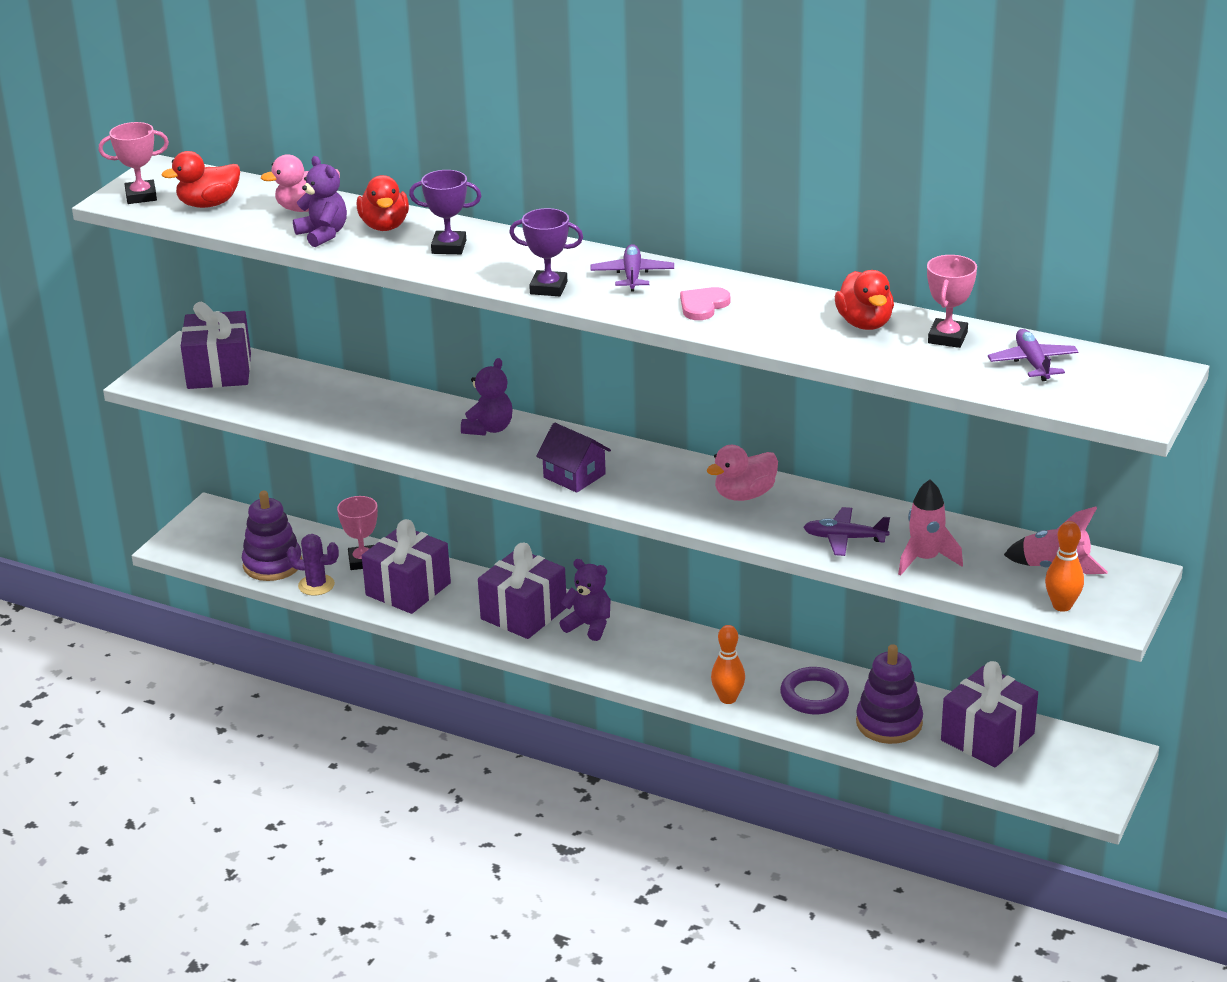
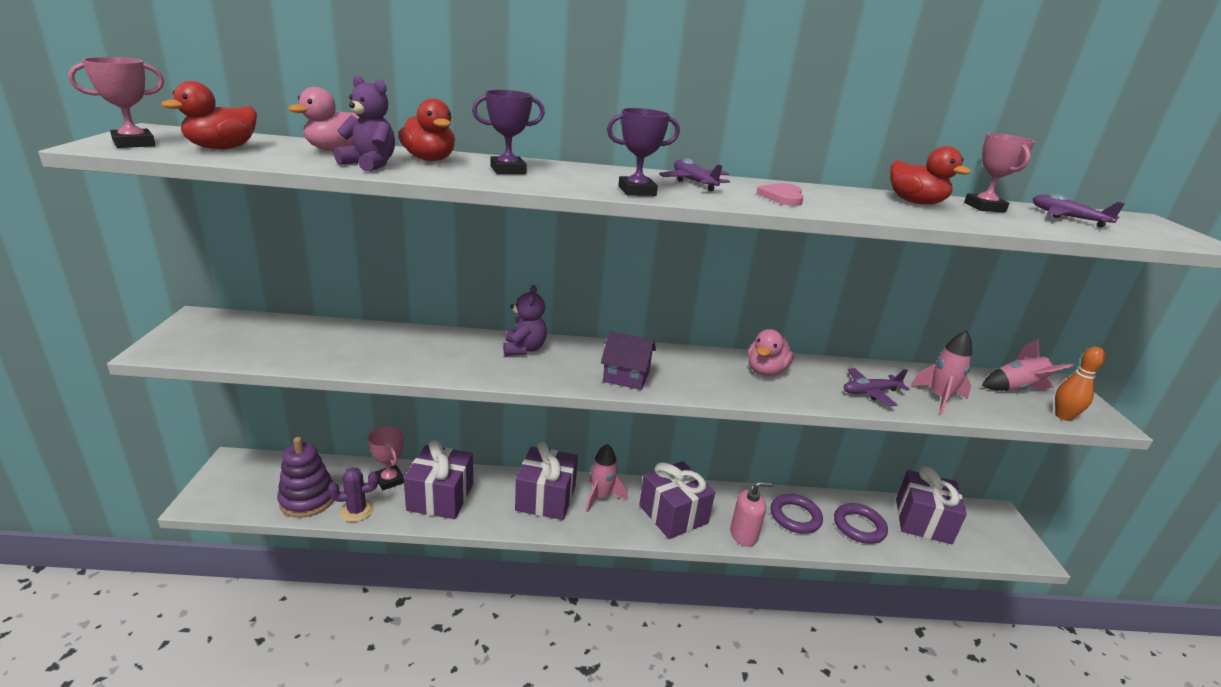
camera: 30 degrees left, 5 degrees down
purple gift [181,301,251,389] -> purple gift moved to [639,461,715,539]
purple teddy bear [559,559,611,641] -> pink rocket [586,444,628,513]
orange bowling pin [711,625,745,704] -> pink soap dispenser [730,481,773,547]
purple stacking toy [856,644,923,744] -> purple ring [834,503,888,544]

